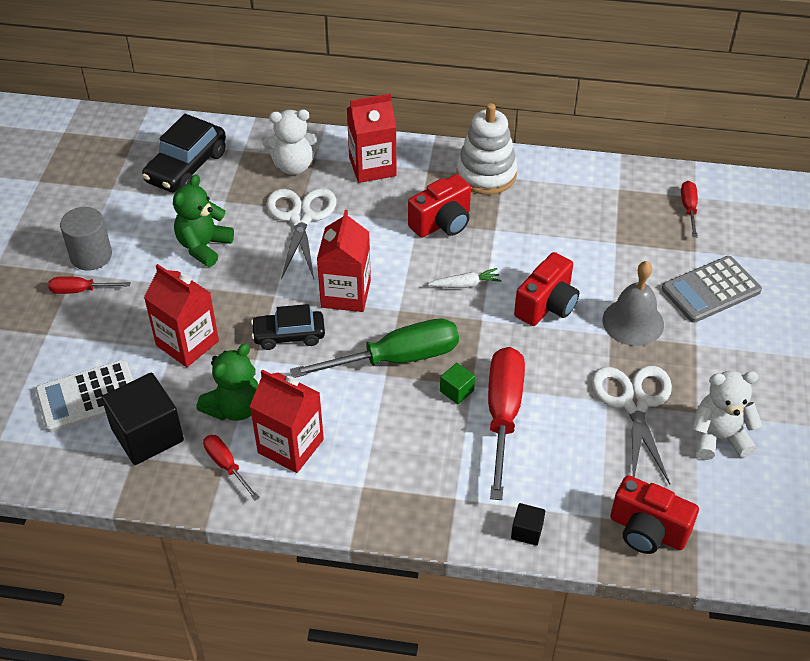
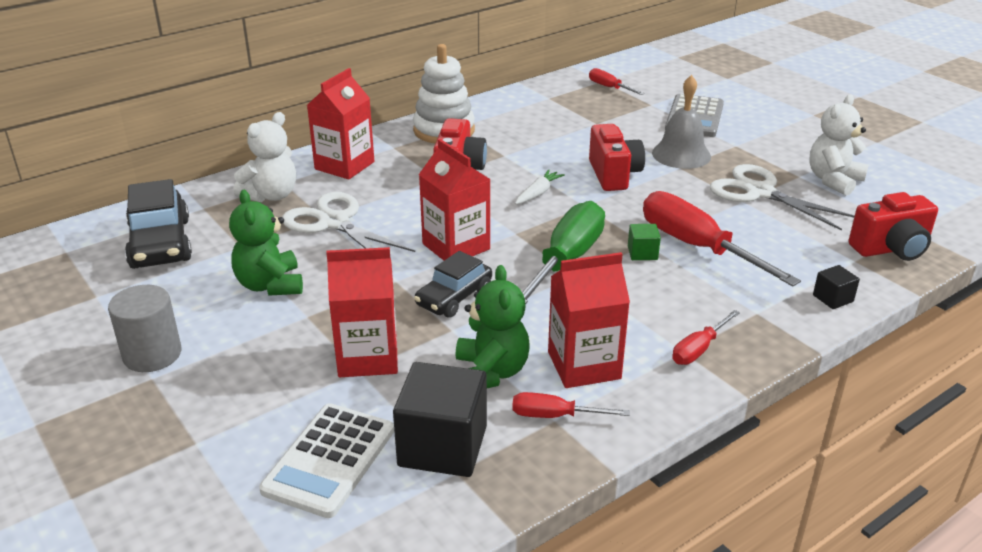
camera: 45 degrees left, 15 degrees down
red screwdriver [48,276,131,294] -> red screwdriver moved to [672,310,740,365]

